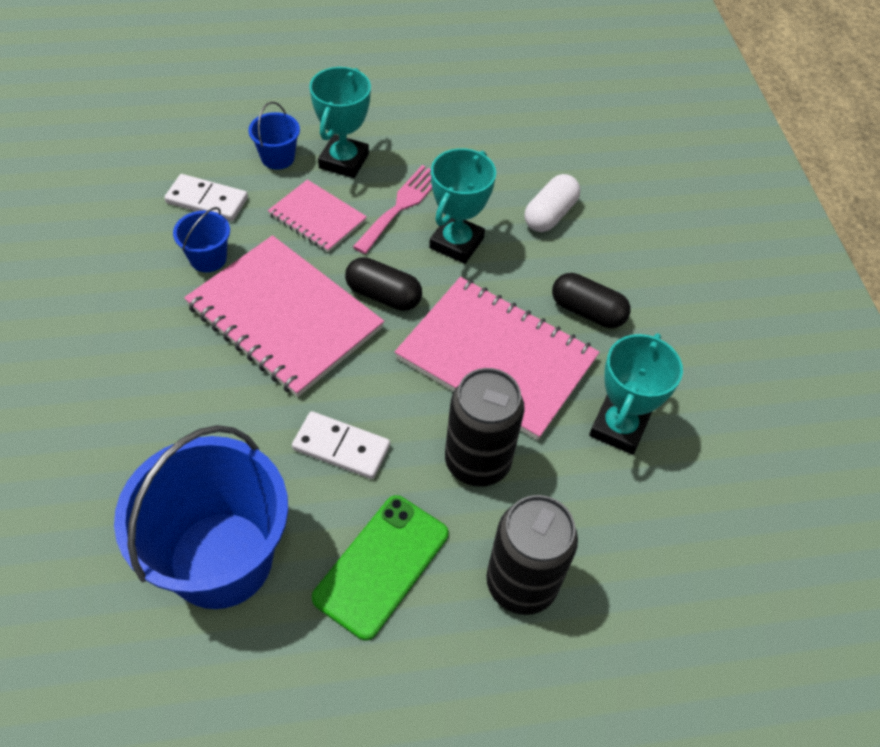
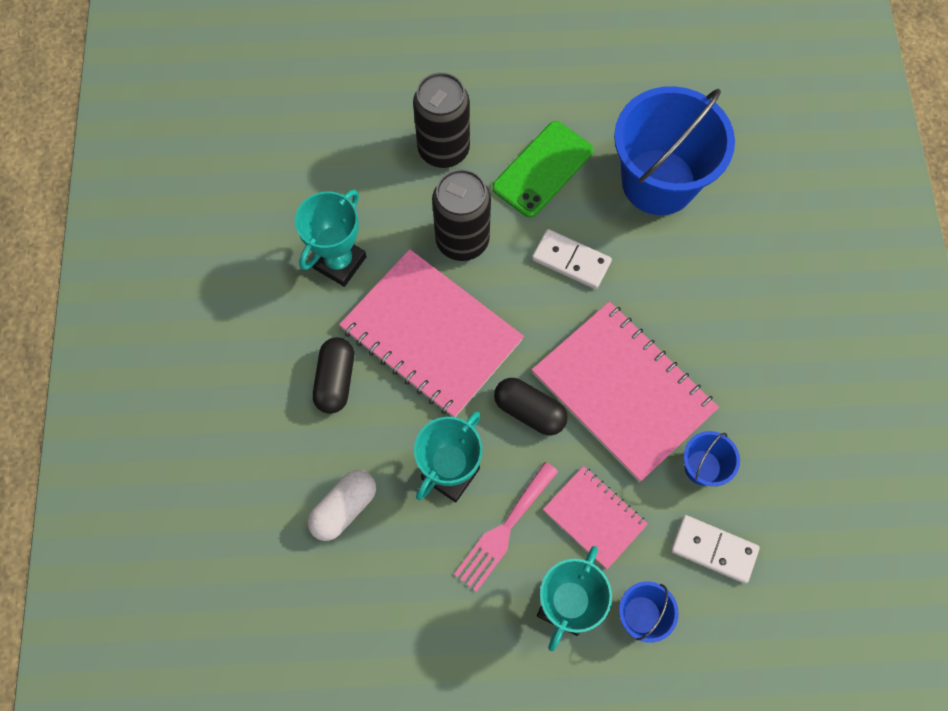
camera: 170 degrees left, 15 degrees up
black capsule [552,273,631,328] -> black capsule turned 60 degrees clockwise [313,337,354,414]

